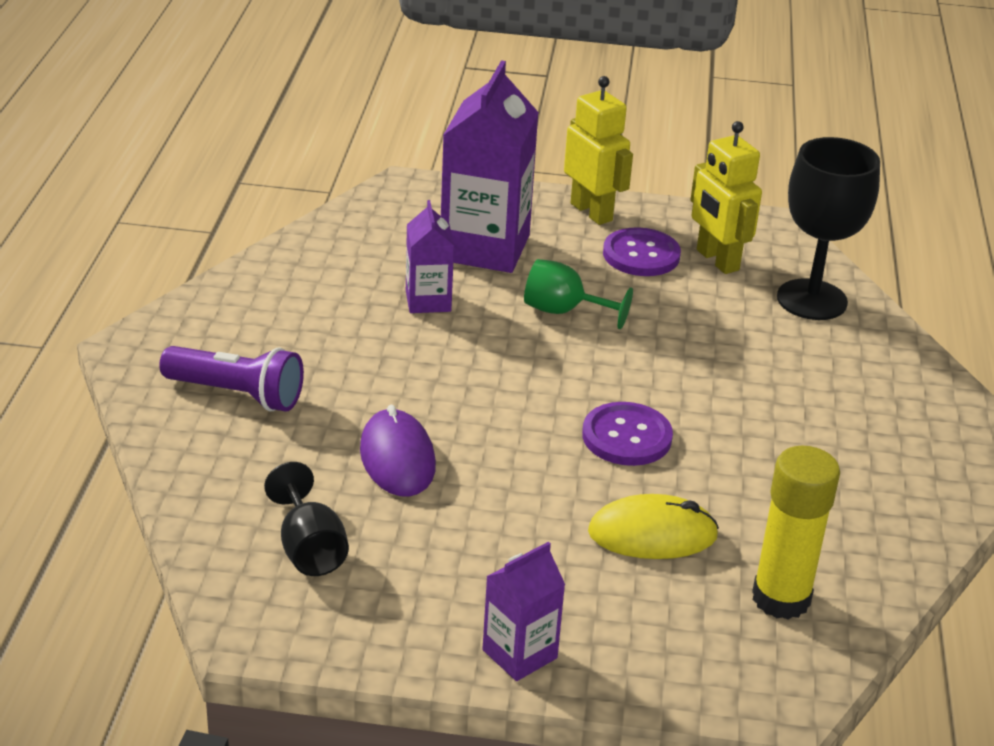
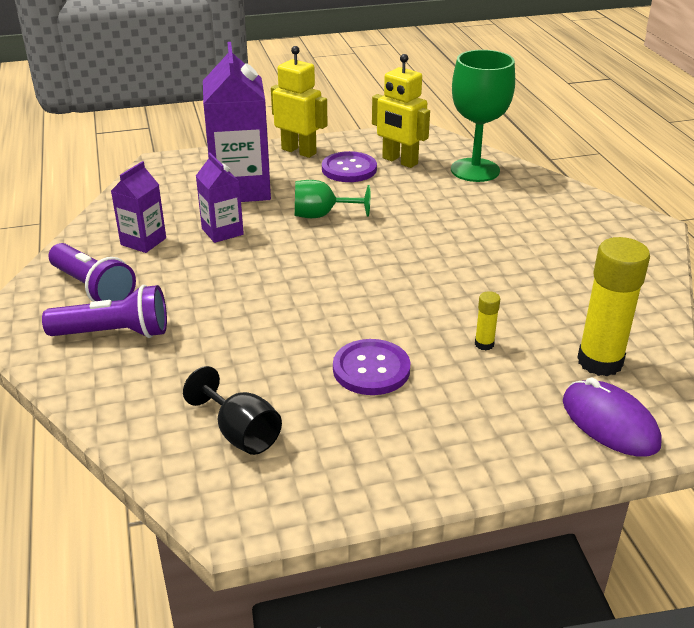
camera: 20 degrees left, 0 degrees up
purple mouse [360,405,436,497] -> purple mouse moved to [563,378,661,457]
purple carton [482,542,565,681] -> purple carton moved to [111,161,166,253]
purple button [582,402,673,466] -> purple button moved to [333,339,411,395]
yellow mouse [588,494,719,559] -> yellow glue stick [475,291,500,351]
black goblet [777,137,880,320] -> green goblet [451,50,515,182]
none -> purple flashlight [49,243,136,302]

